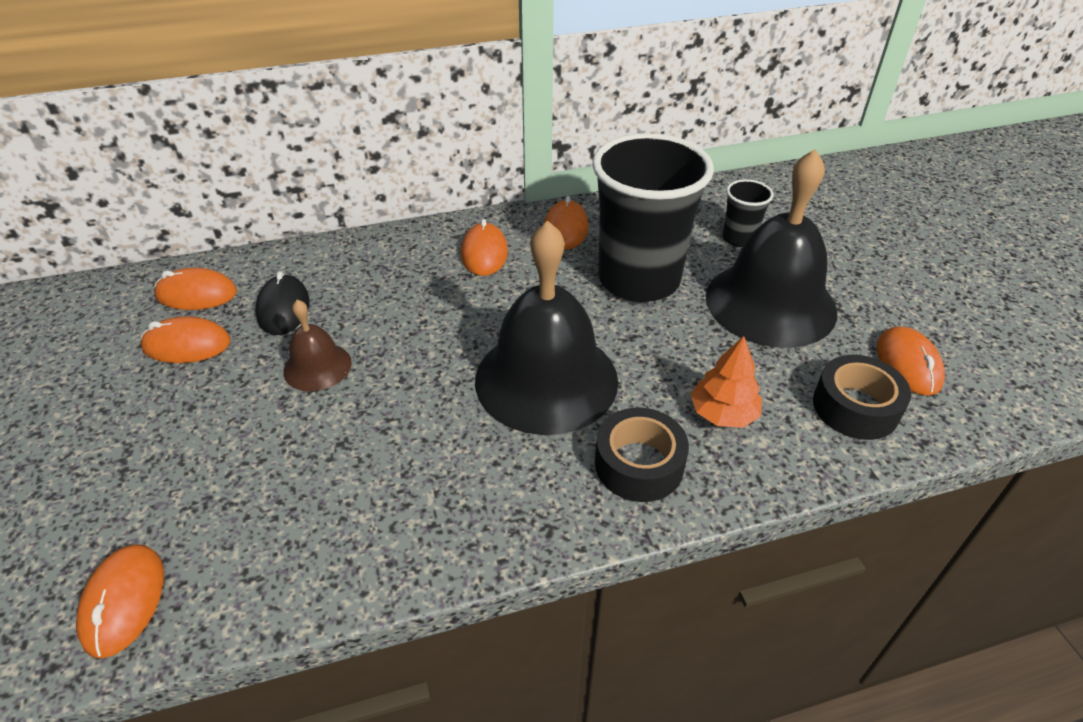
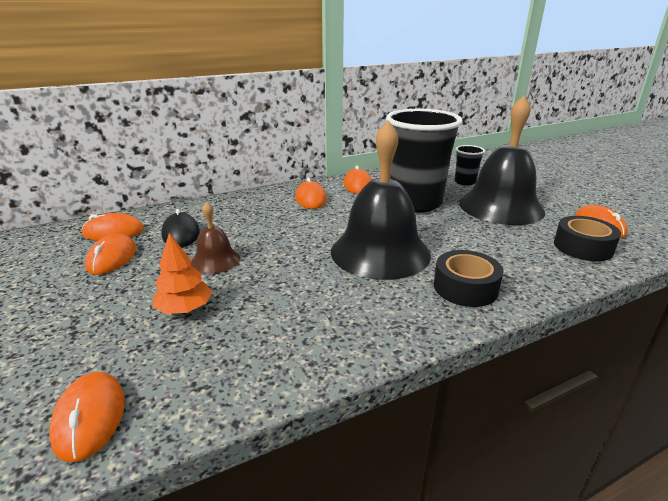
camera: 10 degrees left, 15 degrees down
orange mouse [141,316,231,363] -> orange mouse turned 75 degrees counterclockwise [85,233,136,275]
orange tree [690,336,762,428] -> orange tree moved to [152,233,212,314]

